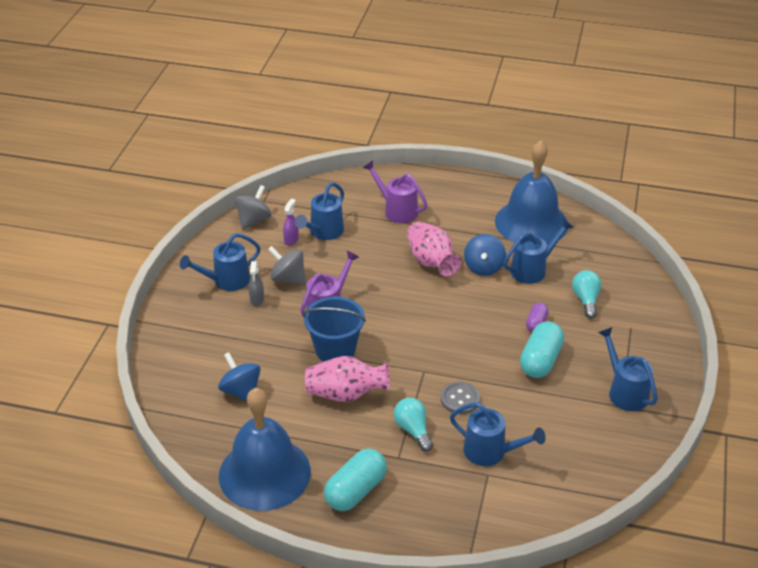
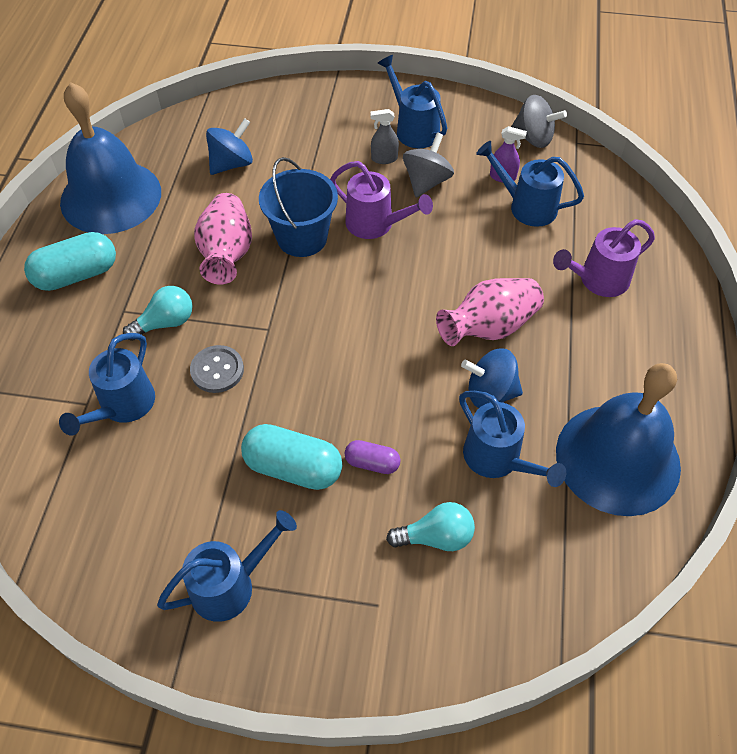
camera: 85 degrees right, 15 degrees up
turquoise capsule [324,448,387,511] -> turquoise capsule turned 60 degrees counterclockwise [24,232,116,291]
purple watering can [363,160,427,224] -> purple watering can turned 150 degrees counterclockwise [553,219,655,297]

